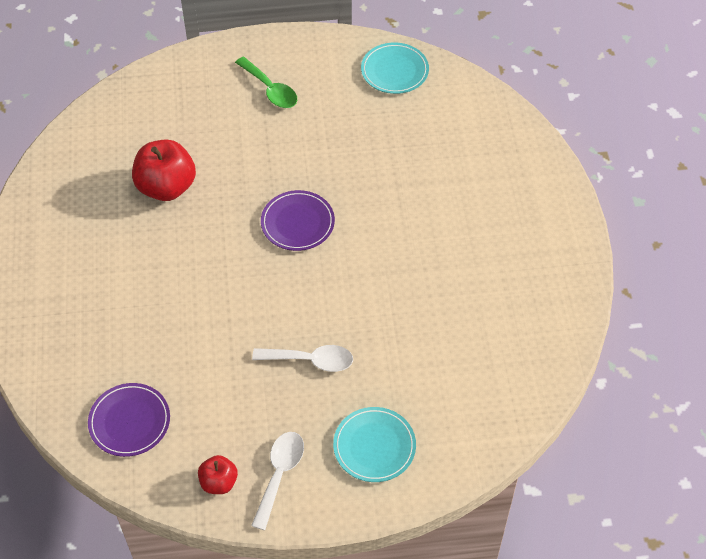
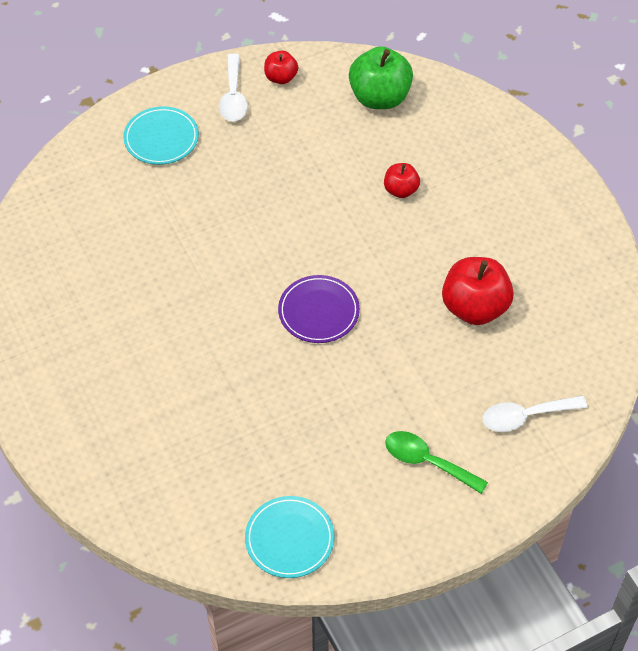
camera: 160 degrees right, 0 degrees up
purple plate [88,383,170,457] -> green apple [349,46,413,109]
white spoon [252,345,353,372] -> white spoon moved to [482,395,587,432]
none -> red apple [384,163,420,198]

